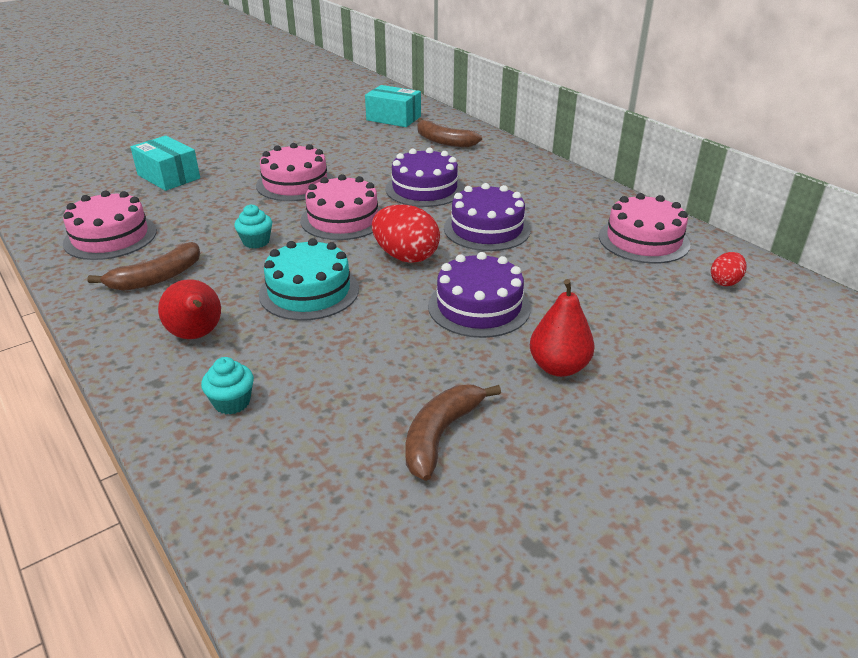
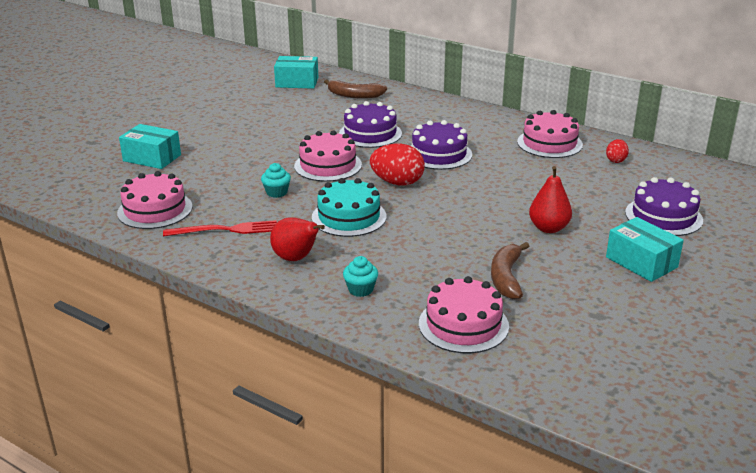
camera: 20 degrees left, 5 degrees down
brown banana [87,242,200,291] -> red fork [163,220,277,237]
pink cake [256,143,334,201] -> pink cake moved to [419,276,509,353]
purple cake [428,252,531,338] -> purple cake moved to [625,177,703,236]
none -> turquoise box [606,217,684,282]

